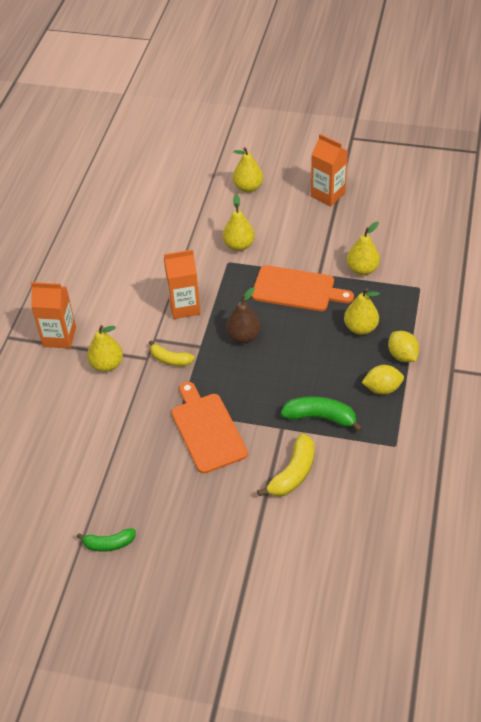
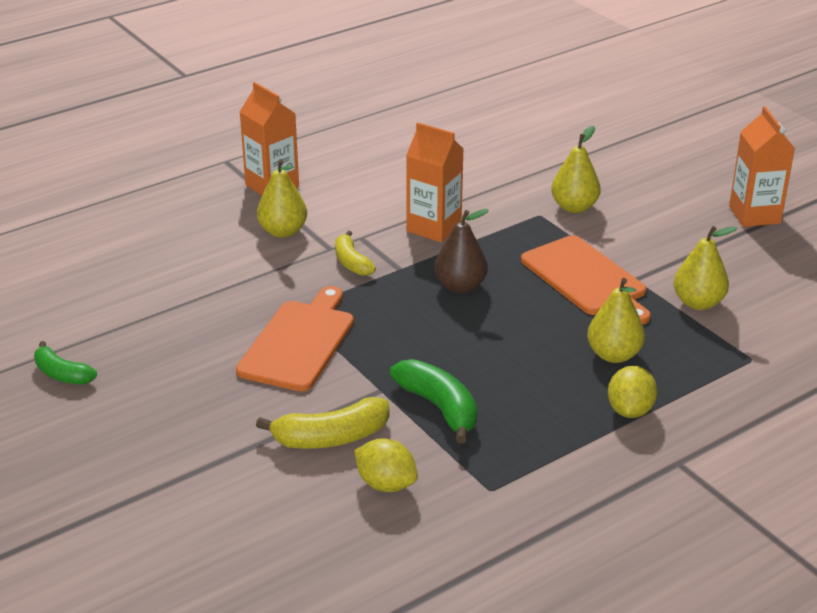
camera: 40 degrees right, 15 degrees down
yellow pear [233,147,263,193] -> none
yellow lemon [362,365,404,395] -> yellow lemon moved to [354,438,418,492]

